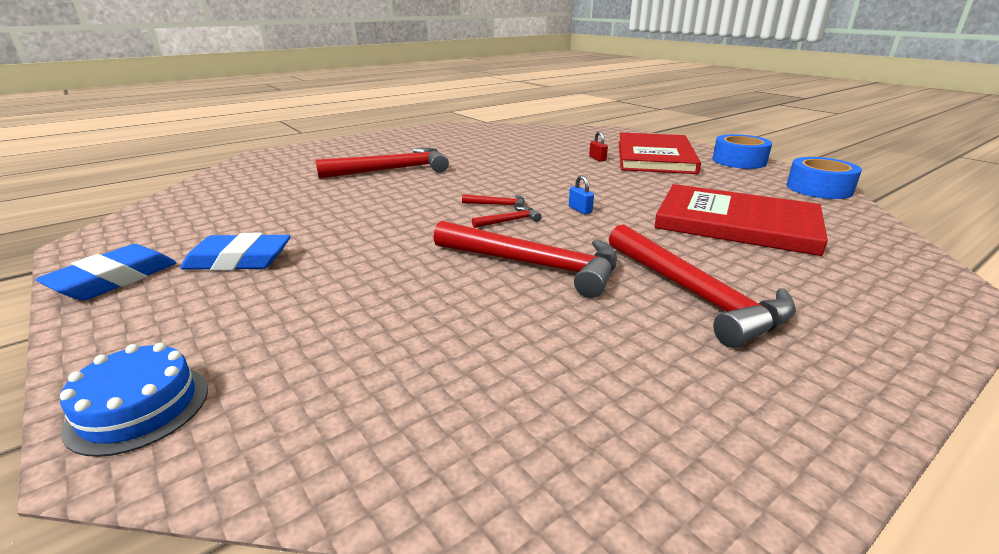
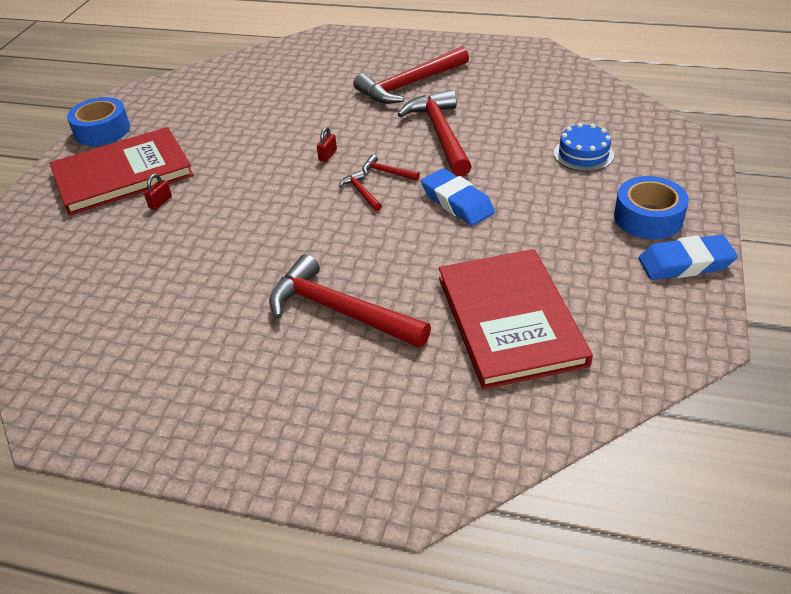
camera: 125 degrees left, 15 degrees up
blue cake [60,343,208,457] -> blue cake moved to [554,123,614,172]
blue eraser [180,233,290,271] -> blue eraser moved to [421,168,495,226]
blue padlock [569,175,594,214] -> red padlock [317,127,337,162]
red hammer [609,224,796,348] -> red hammer turned 150 degrees counterclockwise [353,47,469,104]
red book [654,184,828,256] -> red book moved to [439,249,593,389]
blue tape [787,157,862,199] -> blue tape moved to [614,176,689,239]

